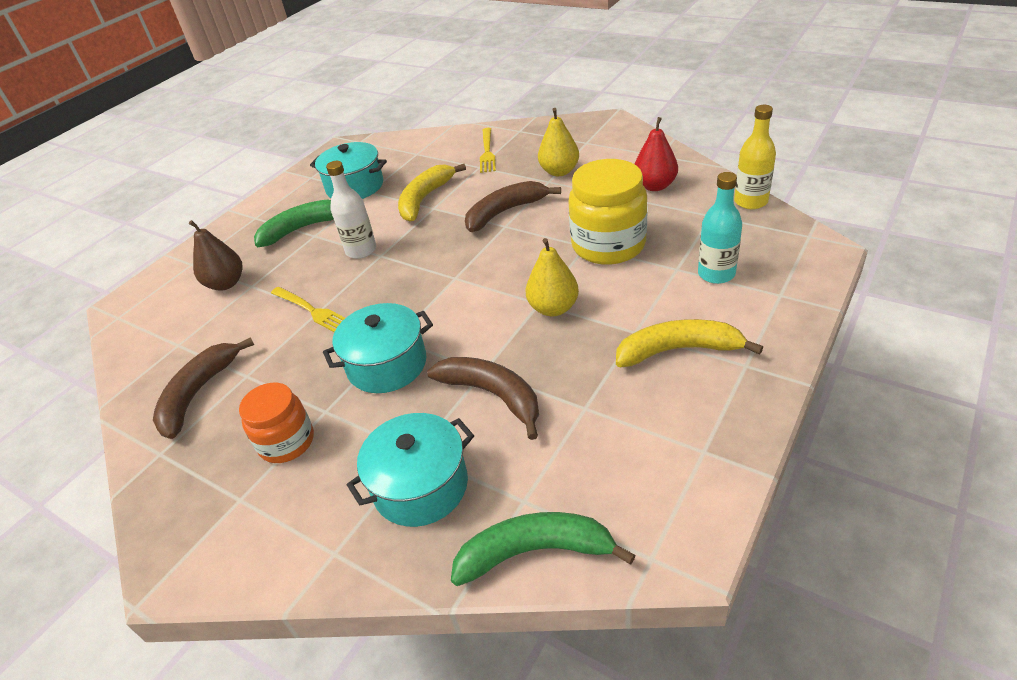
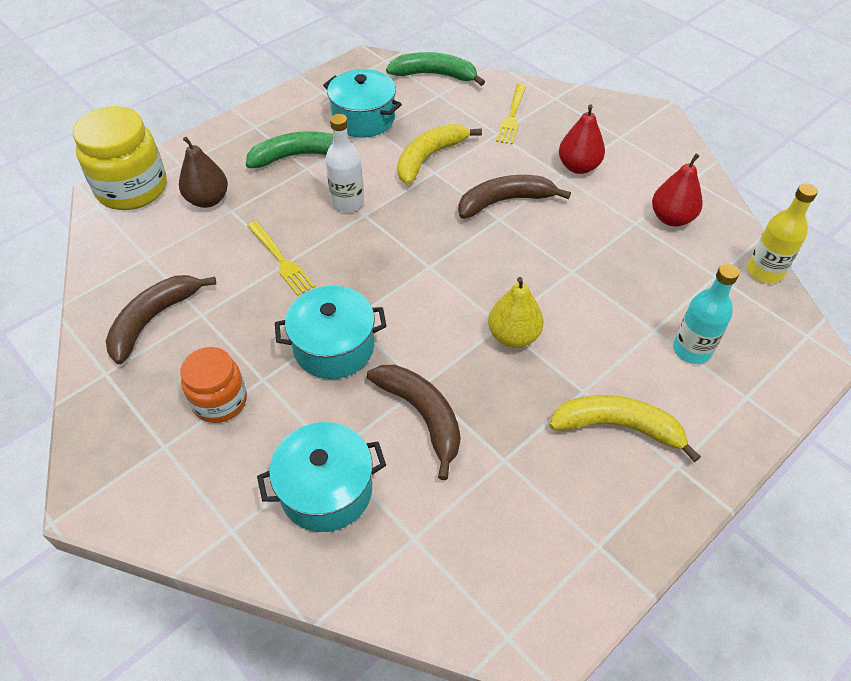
camera: 10 degrees right, 10 degrees up
green banana [451,512,636,586] -> green banana moved to [386,52,485,86]
yellow pear [538,108,579,176] -> red pear [559,104,605,174]
yellow jar [568,159,647,265] -> yellow jar moved to [73,106,167,210]

